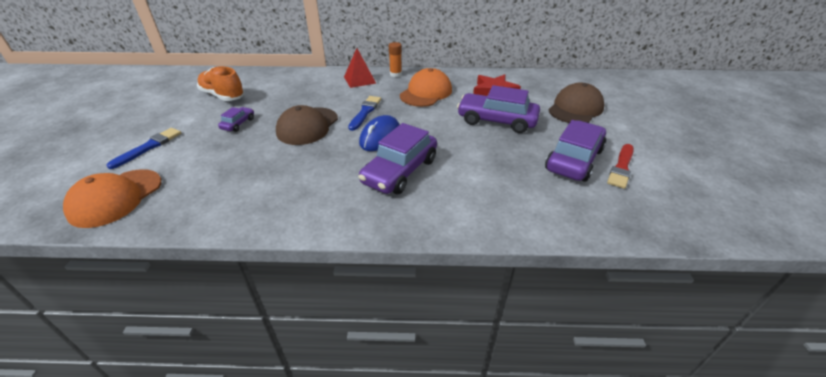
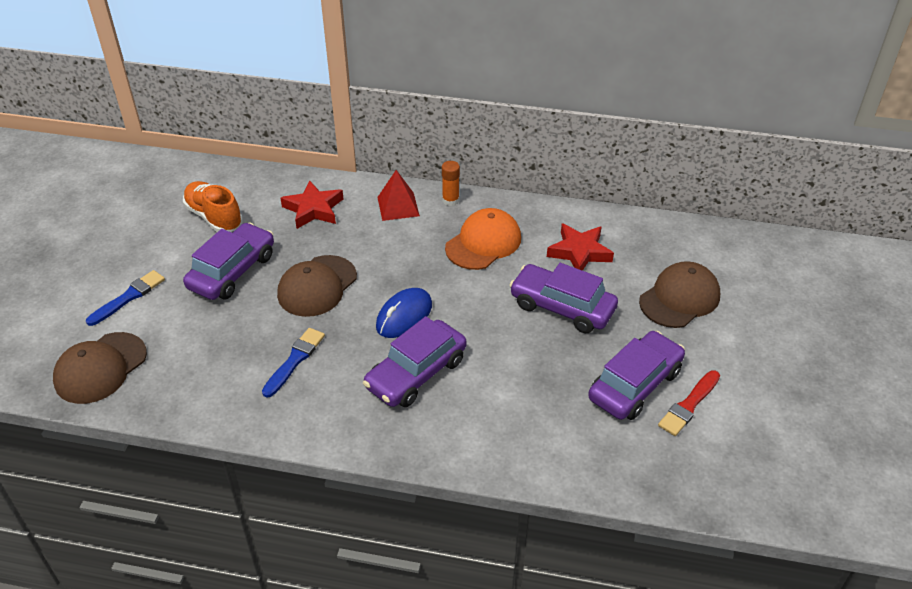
camera: 10 degrees right, 5 degrees up
orange cap [63,169,161,228] -> brown cap [53,332,147,404]
purple car [218,107,254,132] -> purple car [183,222,274,300], size x2.06
blue brush [348,96,381,131] -> blue brush moved to [262,328,325,398]
none -> red star [280,180,344,229]

